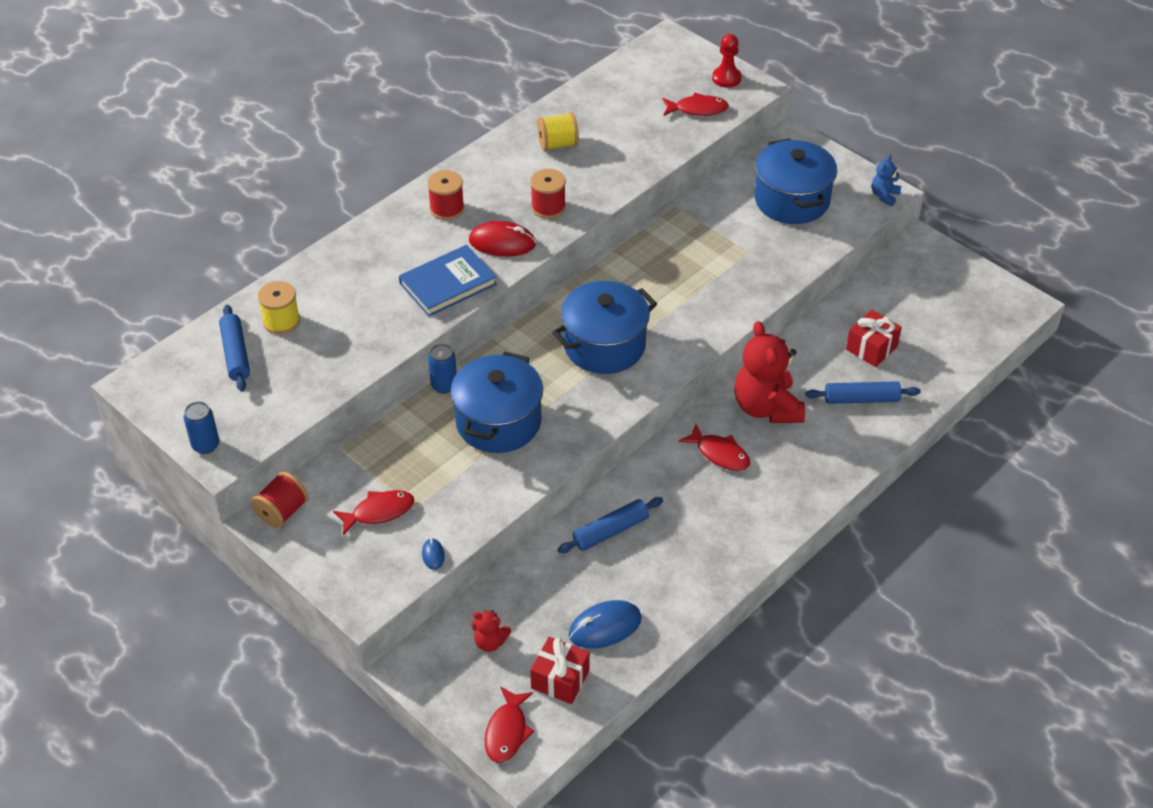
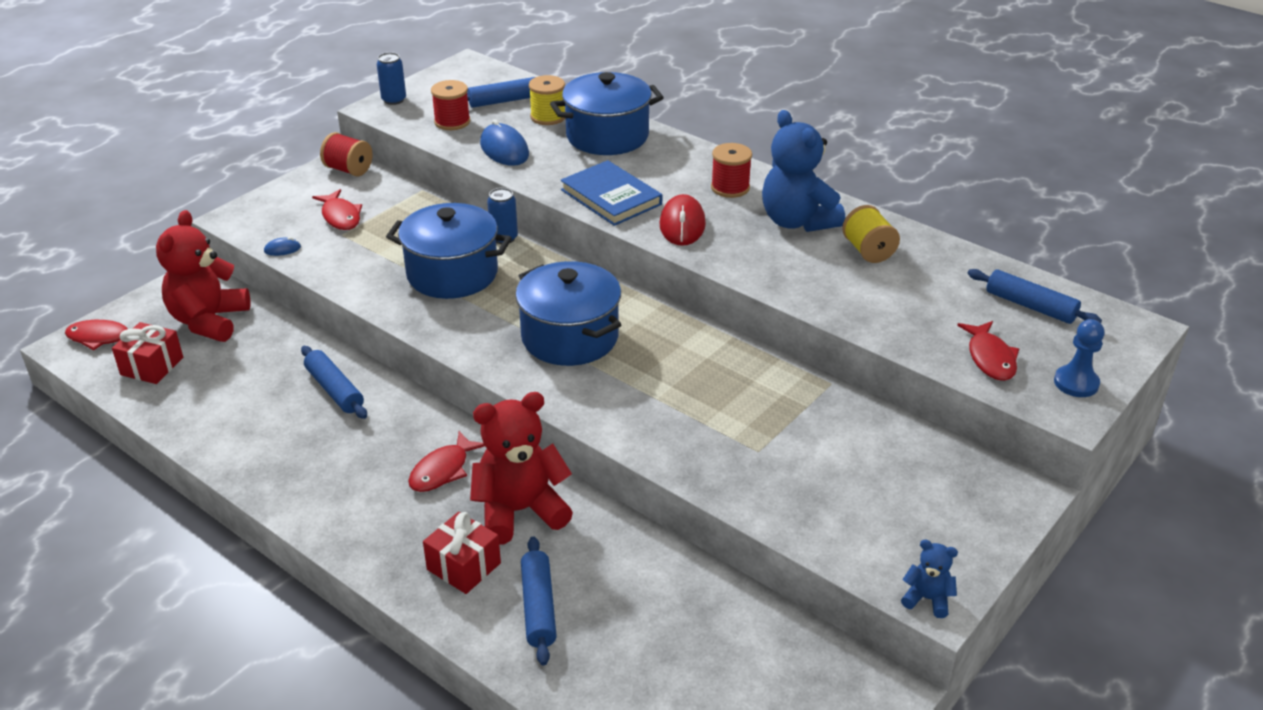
camera: 85 degrees right, 10 degrees down
red teddy bear [472,610,511,652] -> red teddy bear [156,210,250,342], size x2.15
red spool [530,169,566,219] -> red spool moved to [431,80,470,130]
blue mouse [569,600,642,648] -> blue mouse moved to [480,119,529,166]
red pawn [712,34,742,88] -> blue pawn [1054,319,1105,397]
blue pot [755,138,837,224] -> blue pot moved to [550,72,664,155]
red gift [846,309,902,367] -> red gift moved to [423,512,501,594]
none -> blue teddy bear [762,110,845,232]
none -> blue rolling pin [968,269,1102,324]

